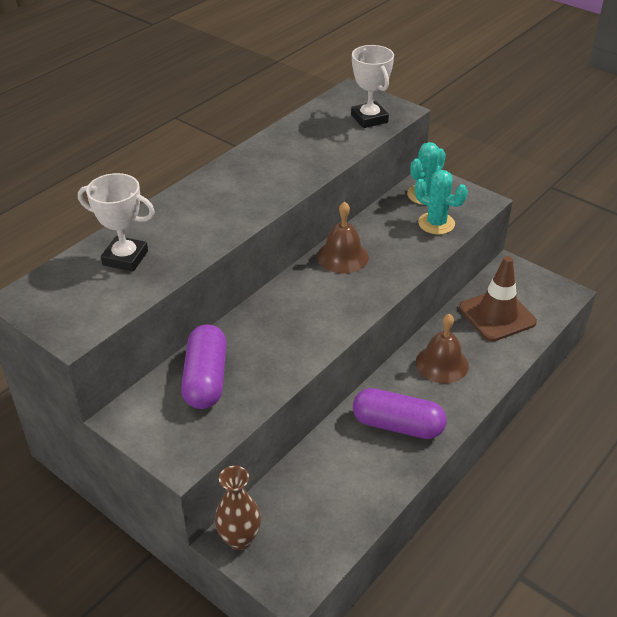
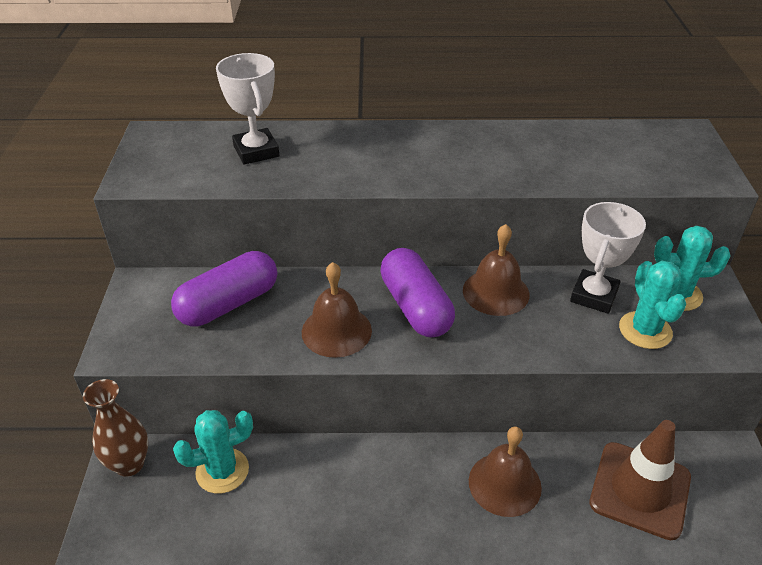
camera: 50 degrees right, 0 degrees up
white trophy [351,45,394,128] -> white trophy moved to [570,202,646,314]
purple capsule [353,388,447,439] -> purple capsule moved to [380,248,455,337]
none -> turquoise cactus [173,410,253,494]
none -> brown bell [302,262,372,358]

